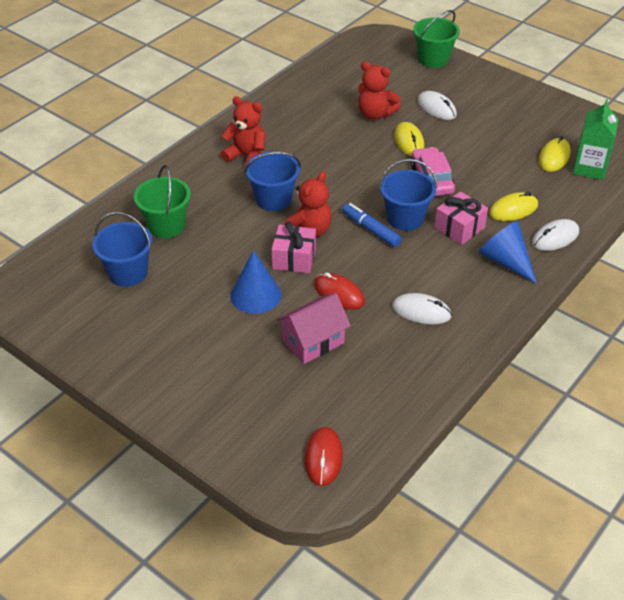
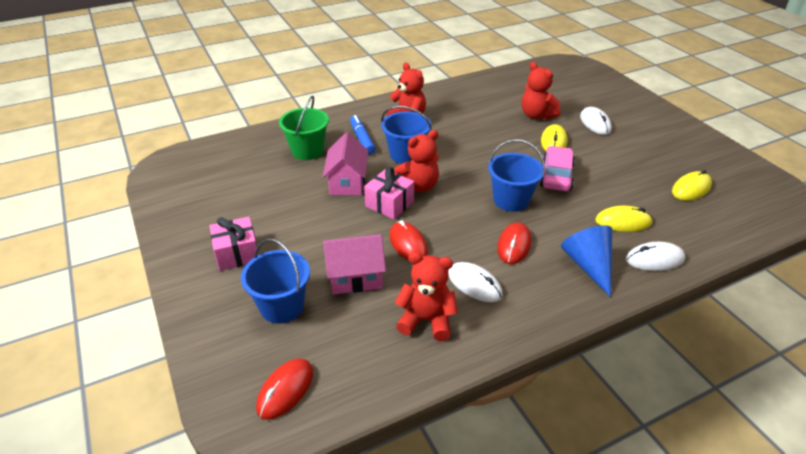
camera: 25 degrees right, 5 degrees down
blue bucket [92,212,152,287] -> blue bucket moved to [241,238,310,324]
blue cone [230,250,281,314] -> none
blue marker [343,203,402,247] -> blue marker moved to [350,115,376,155]
green bucket [413,10,460,68] -> none
pink gift [434,192,488,245] -> pink gift moved to [210,217,259,271]
green carton [573,99,619,180] -> none
none -> pink house [323,133,368,195]
none -> red teddy bear [395,252,458,341]
none -> red mouse [497,222,531,264]

